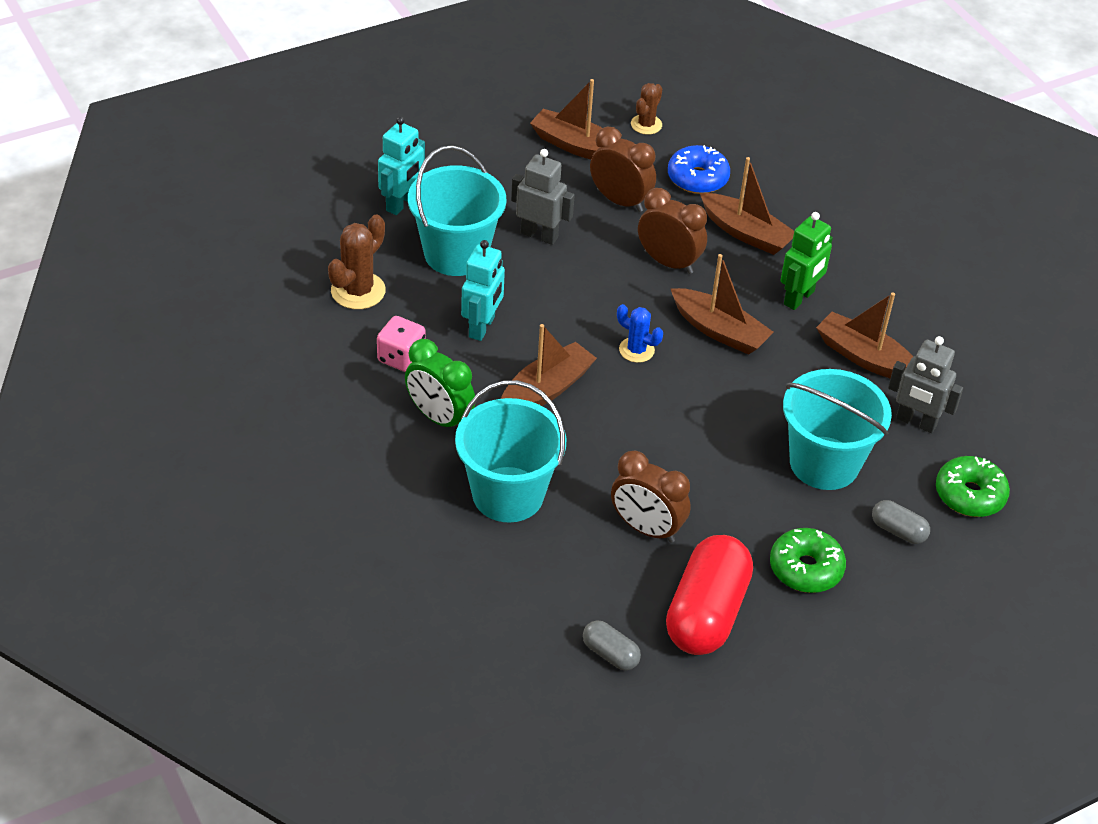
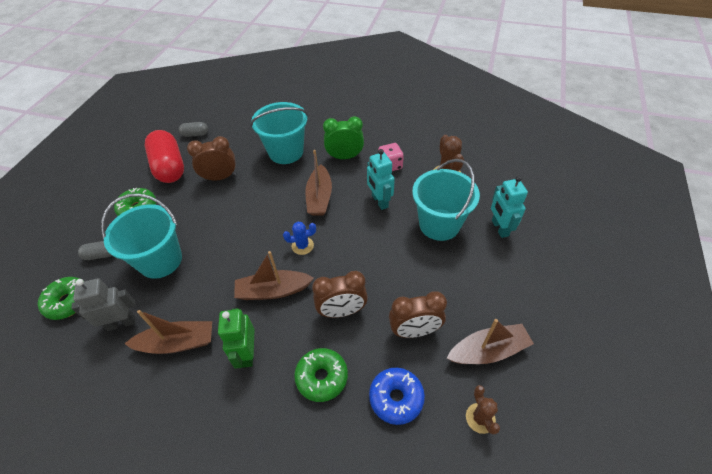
camera: 140 degrees right, 5 degrees up
grey robot [511,149,575,245] -> none
brown boat [700,157,794,255] -> green donut [294,348,348,402]

